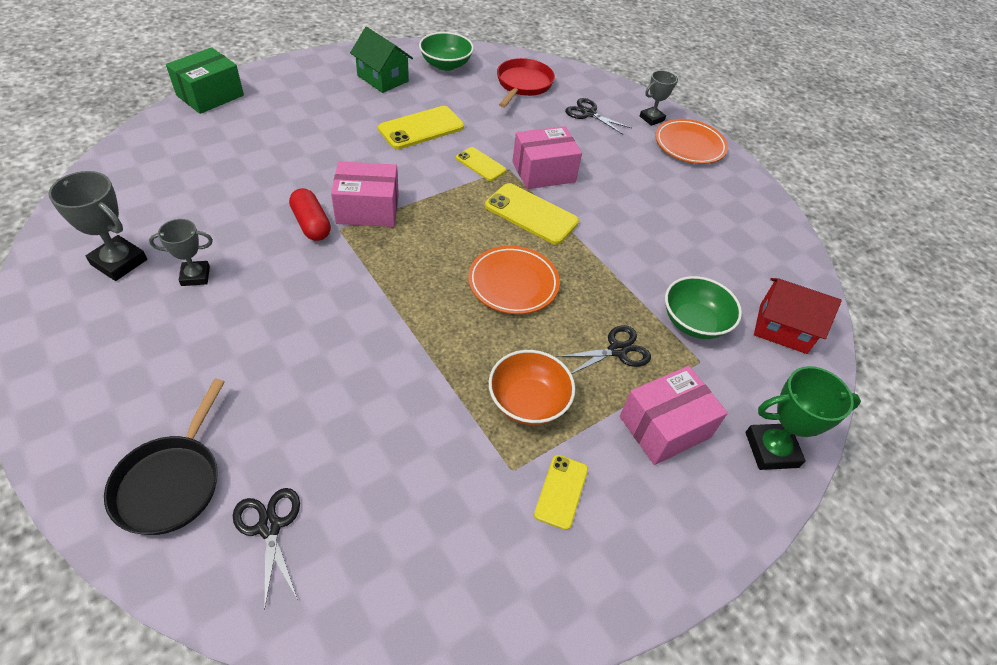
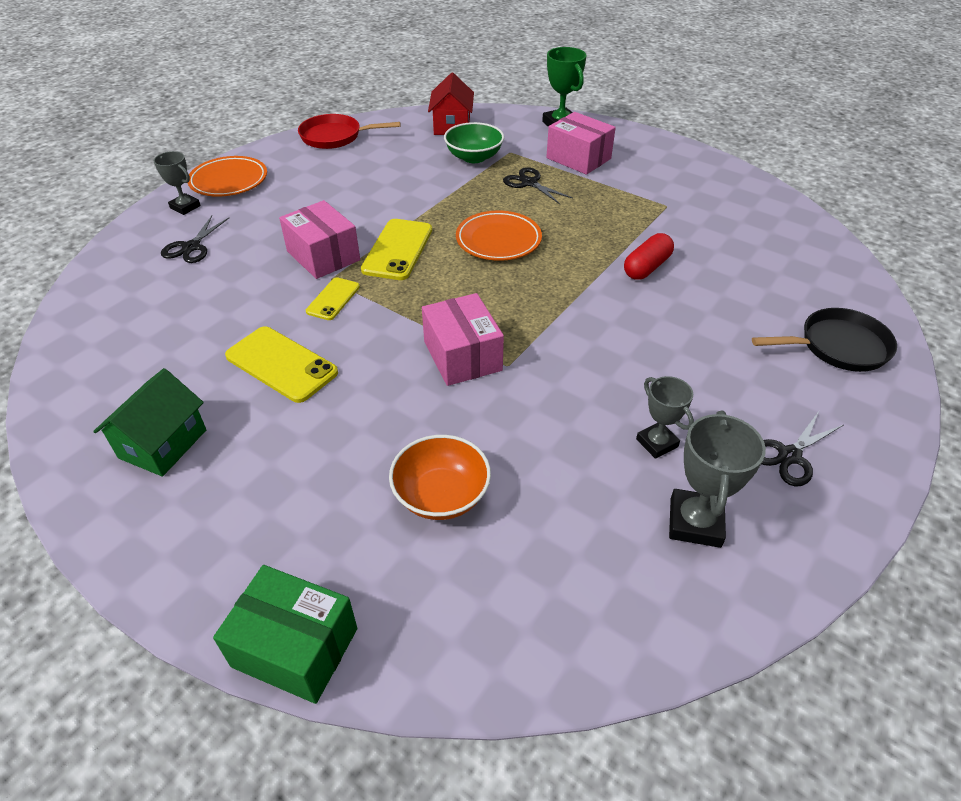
camera: 105 degrees left, 5 degrees down
black scissors [233,488,300,610] -> black scissors moved to [761,411,844,487]
red capsule [289,188,331,241] -> red capsule moved to [624,233,674,280]
green bowl [419,32,474,71] -> none
orange bowl [489,350,575,425] -> orange bowl moved to [389,435,491,520]
red pan [497,58,555,108] -> red pan moved to [298,114,401,149]
yellow phone [534,455,588,530] -> none

